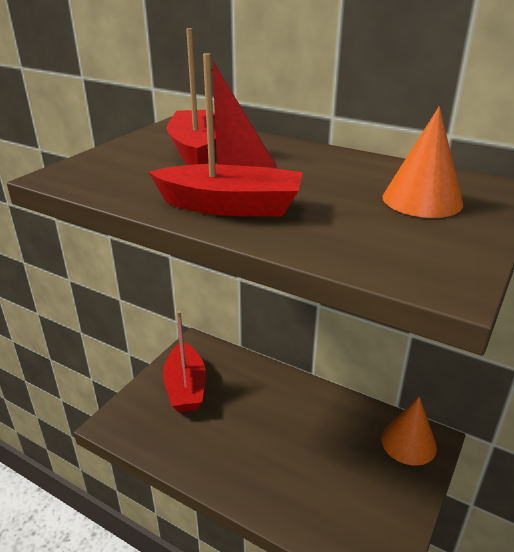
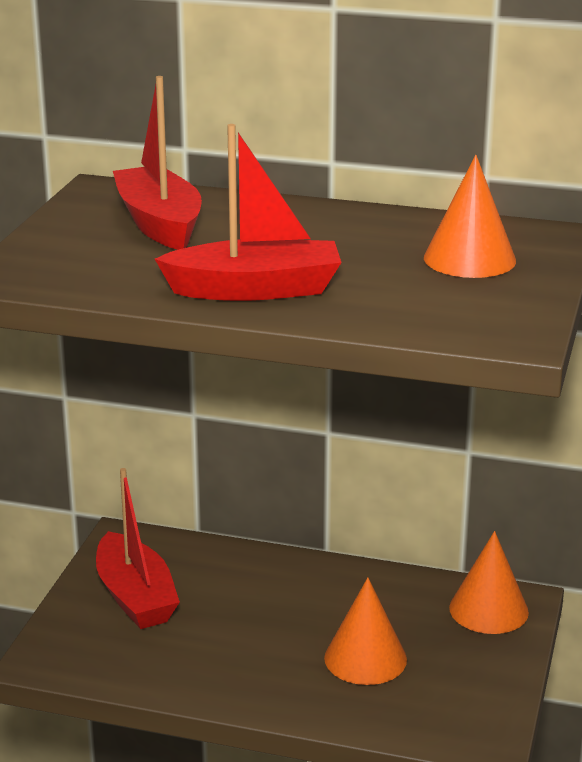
camera: 15 degrees left, 5 degrees down
none -> orange cone [324,578,407,685]

